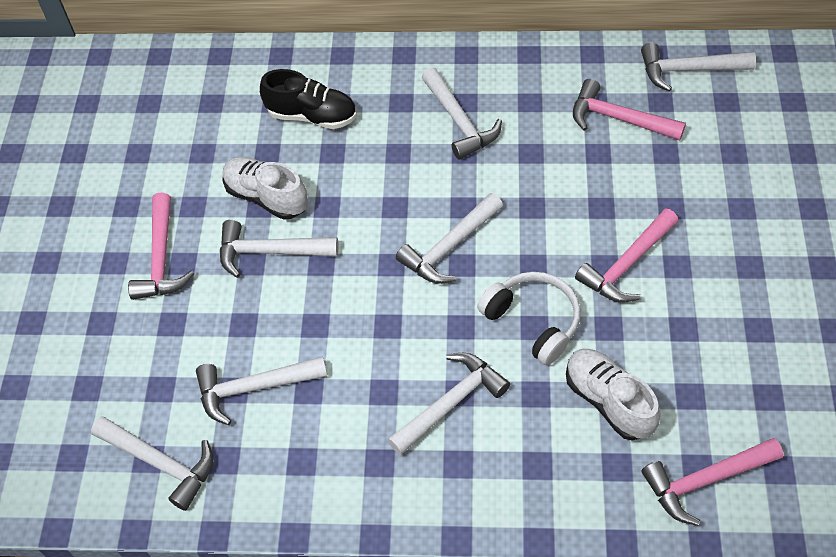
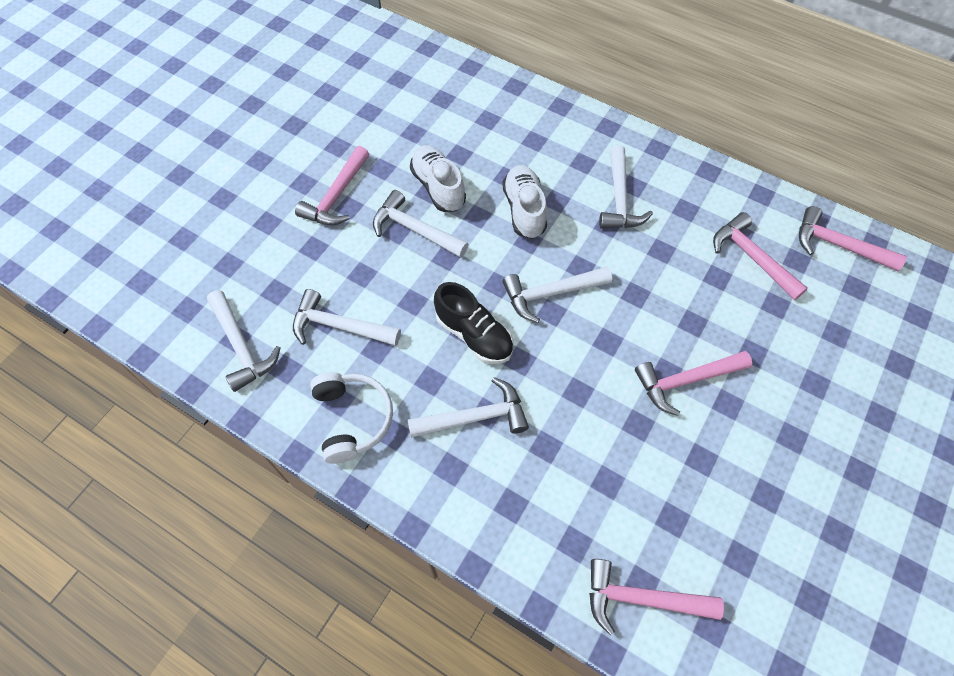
camera: 25 degrees right, 5 degrees up
black shoe [260,69,357,129] -> black shoe moved to [434,282,513,364]
white headphones [477,272,581,365] -> white headphones moved to [310,372,393,464]
white shoe [566,349,661,441] -> white shoe moved to [502,165,547,239]
white hammer [641,42,756,91] -> pink hammer [799,206,907,271]

